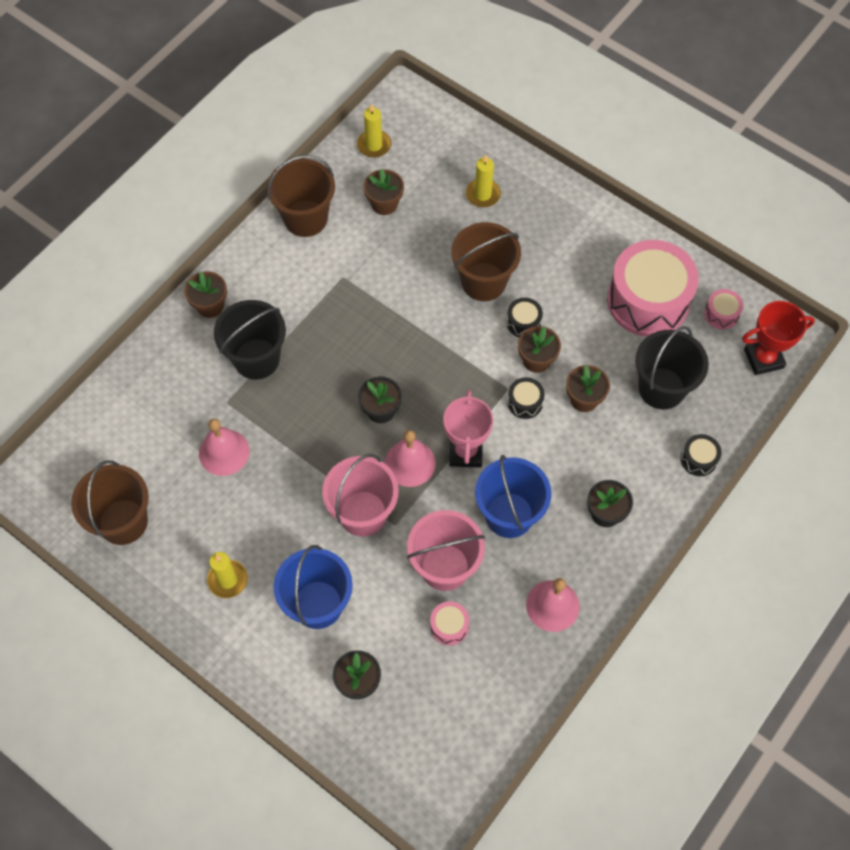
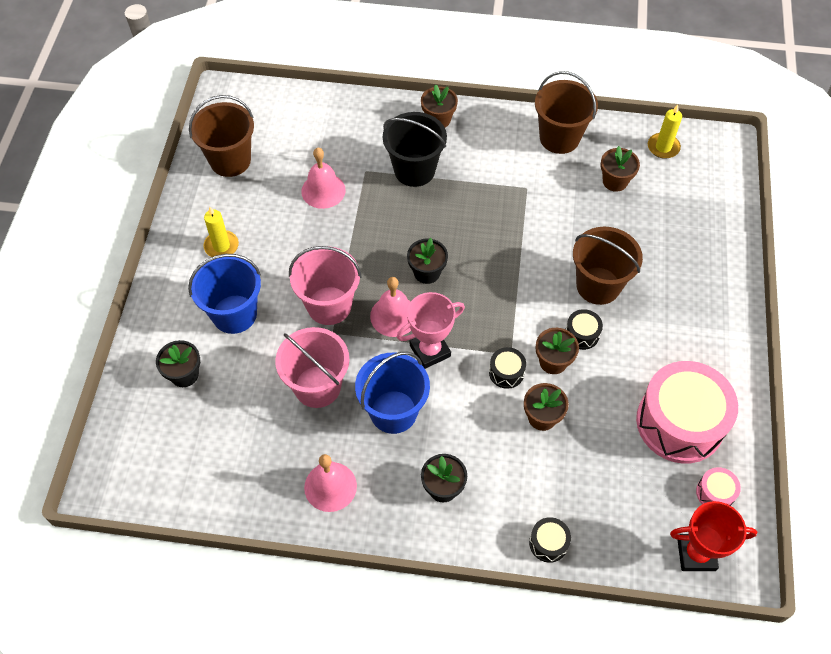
camera: 60 degrees right, 5 degrees down
pink drum [430,601,469,645] -> none
yellow candle [466,155,501,207] -> none
black bucket [635,326,709,410] -> none
red trophy [742,301,815,375] -> red trophy turned 45 degrees counterclockwise [670,501,758,571]

